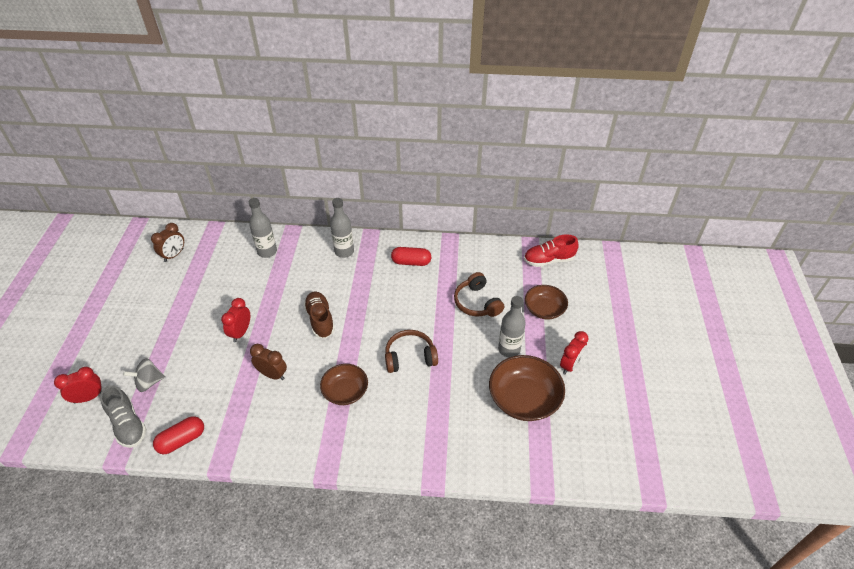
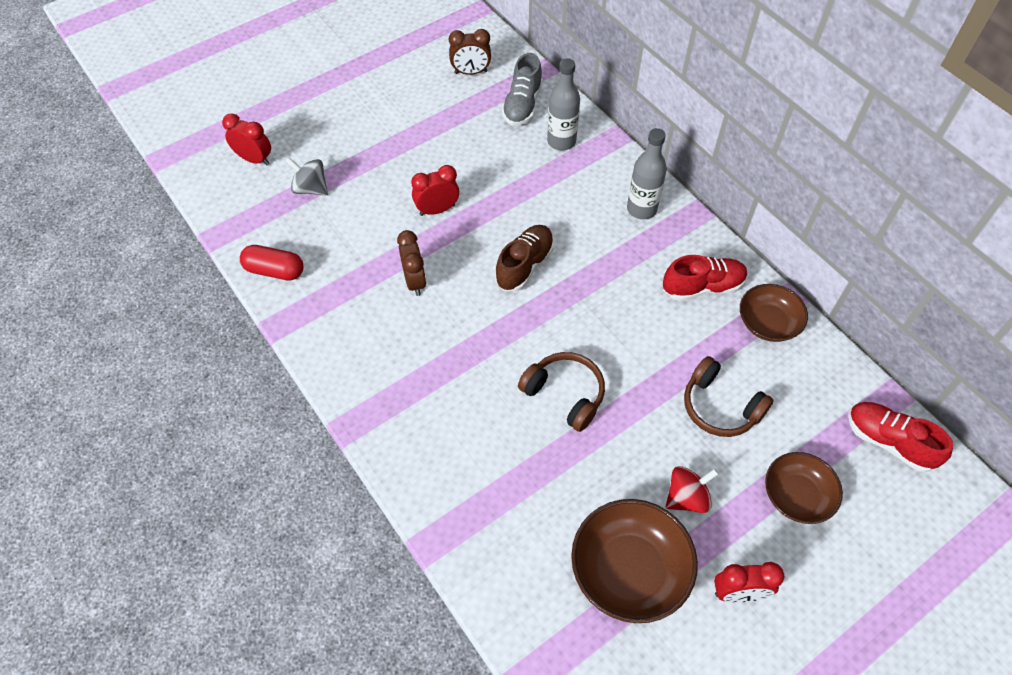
camera: 50 degrees right, 10 degrees up
grey shoe [100,385,147,448] -> grey shoe moved to [502,53,543,126]
brown bowl [320,364,368,405] -> brown bowl moved to [740,284,808,342]
red capsule [391,247,431,266] -> red shoe [663,255,748,301]
brown headphones [454,272,504,317] -> brown headphones turned 75 degrees counterclockwise [684,356,774,437]
grey bottle [498,296,526,357] -> red spinning top [666,466,719,513]

